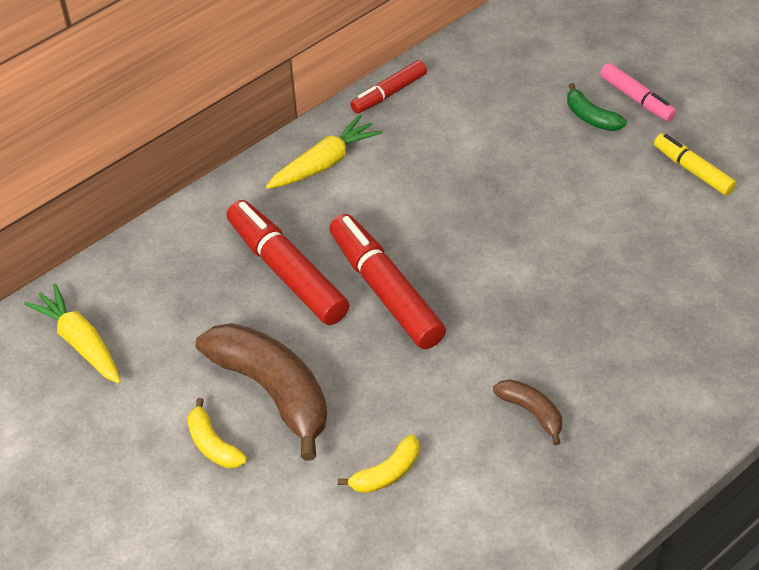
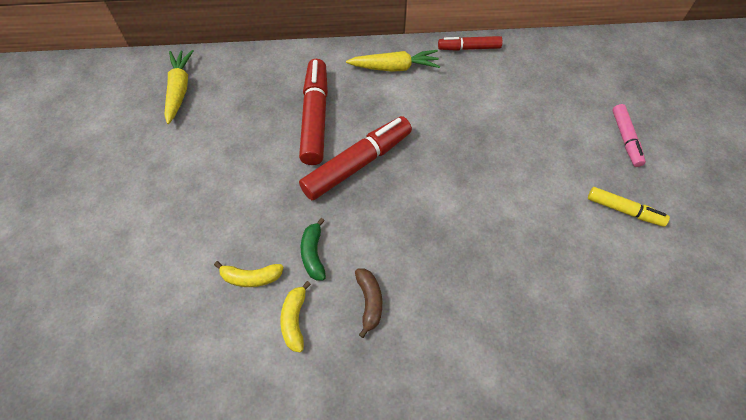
camera: 35 degrees right, 10 degrees up
yellow banana [187,398,247,468] -> yellow banana moved to [280,281,311,352]
brown banana [196,323,327,461] -> none
red marker [329,214,446,349] -> red marker turned 45 degrees clockwise [299,116,412,200]
green banana [567,83,627,131] -> green banana moved to [301,218,326,280]
yellow marker [654,134,736,196] -> yellow marker turned 120 degrees clockwise [588,187,670,227]

